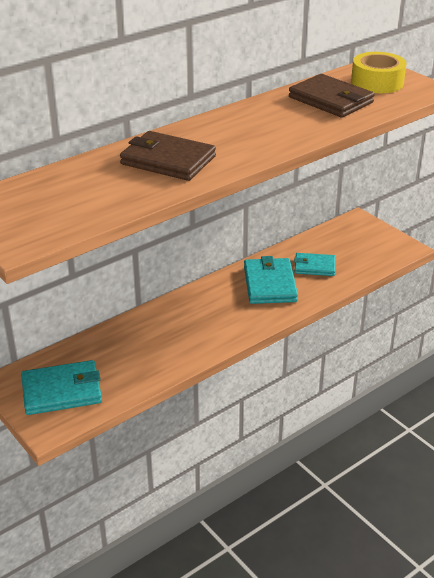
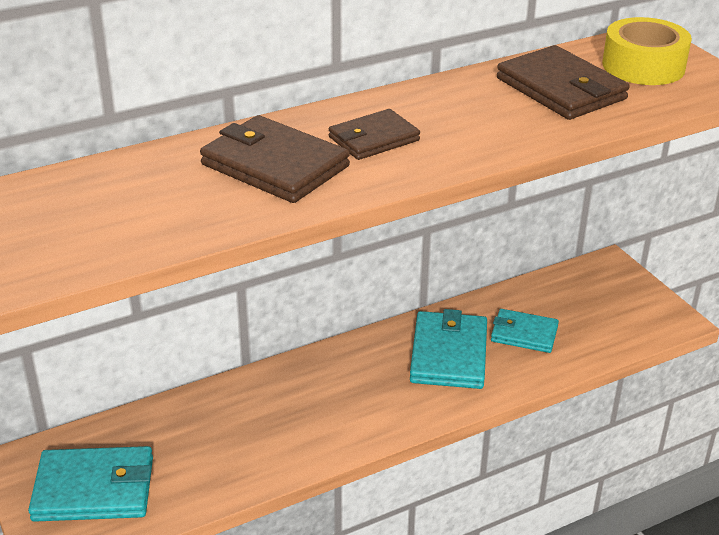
camera: 10 degrees right, 0 degrees up
none -> brown wallet [329,109,420,160]

